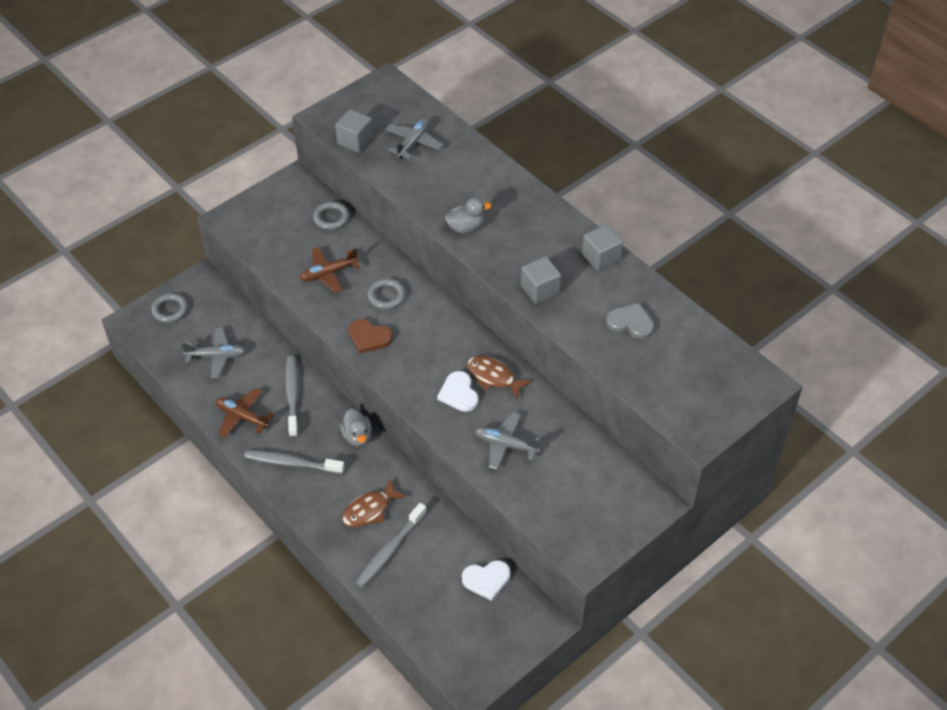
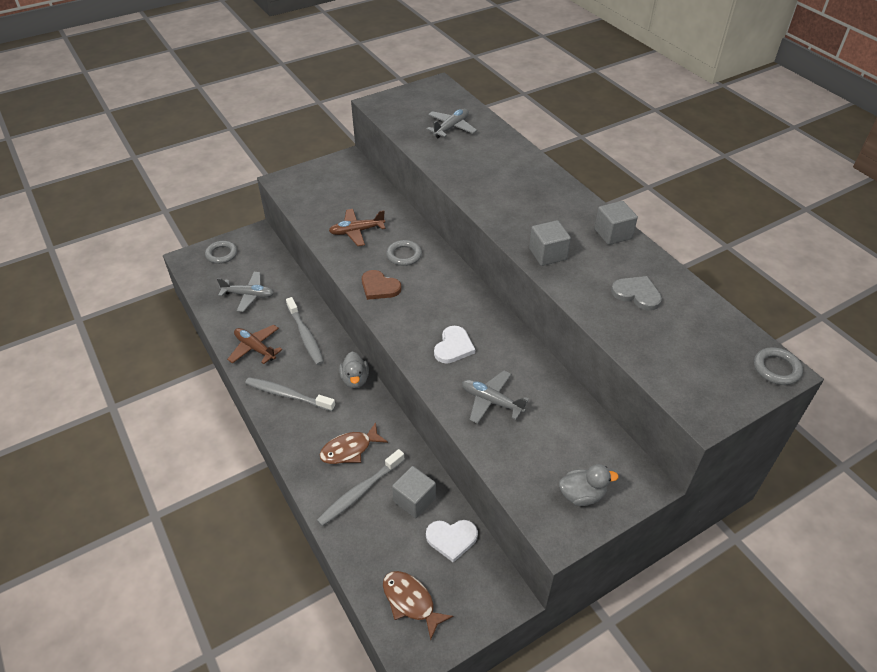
camera: 10 degrees right, 5 degrees down
grey toothbrush [285,356,299,437] -> grey toothbrush turned 150 degrees clockwise [286,297,324,365]
grey ring [313,202,349,230] -> grey ring moved to [754,347,803,385]
grey cube [335,109,373,153] -> grey cube moved to [392,466,436,518]
white heart [437,371,478,412] -> white heart turned 150 degrees counterclockwise [434,326,475,364]
grey duck [445,197,491,233] -> grey duck moved to [559,464,619,506]
brown fish [467,356,532,399] -> brown fish moved to [383,571,454,640]

